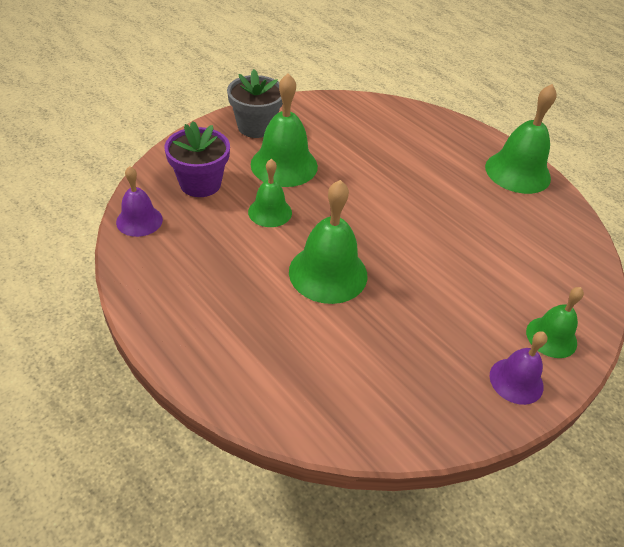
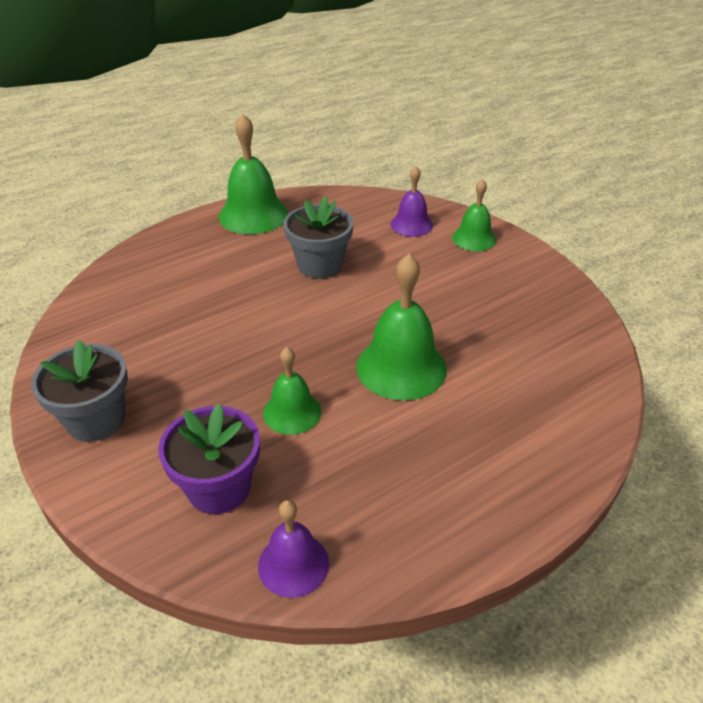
camera: 80 degrees left, 5 degrees down
green bell [251,73,318,187] -> none
purple bell [490,331,548,405] -> purple bell moved to [391,166,433,237]
none -> grey flower pot [283,196,353,279]

